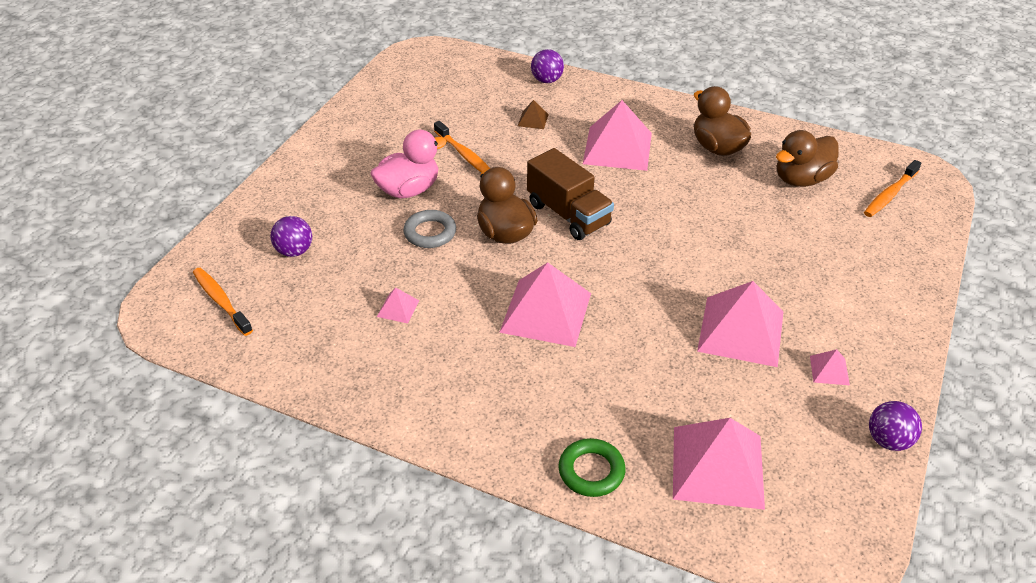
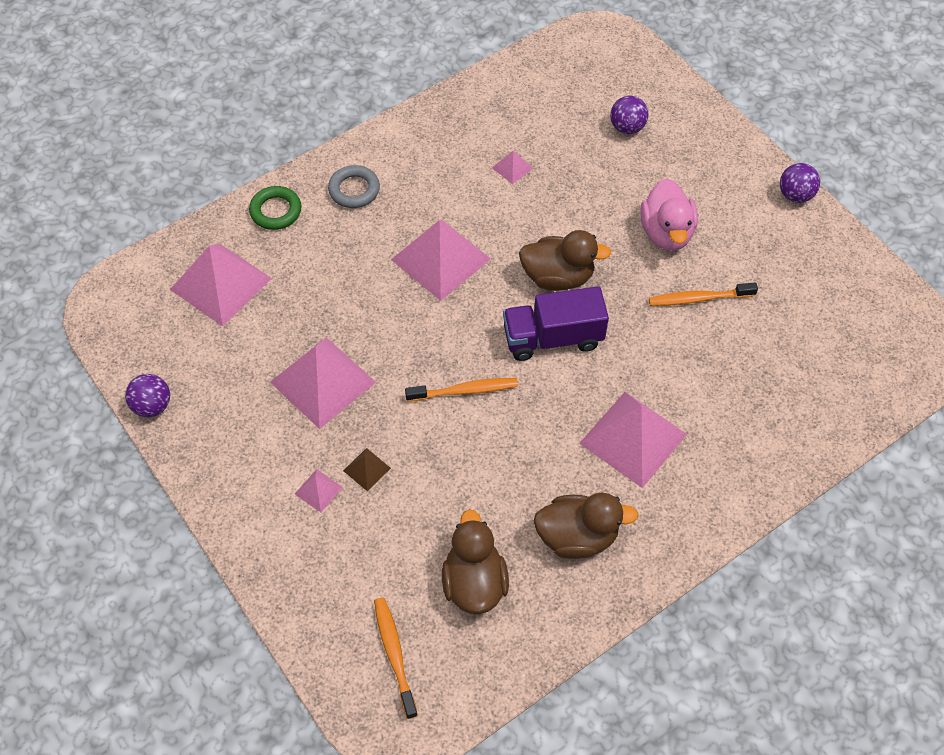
camera: 120 degrees right, 15 degrees up
orange toothbrush [193,268,253,336] -> orange toothbrush moved to [405,378,518,402]
grey ring [403,210,456,248] -> grey ring moved to [328,165,380,208]
brown pyramid [518,100,549,129] -> brown pyramid moved to [343,448,391,491]
brown truck [527,148,614,240] -> purple truck [503,286,609,361]
purple ball [531,49,564,83] -> purple ball moved to [780,163,820,203]
pink pyramid [810,349,850,385] -> pink pyramid moved to [295,469,343,512]

